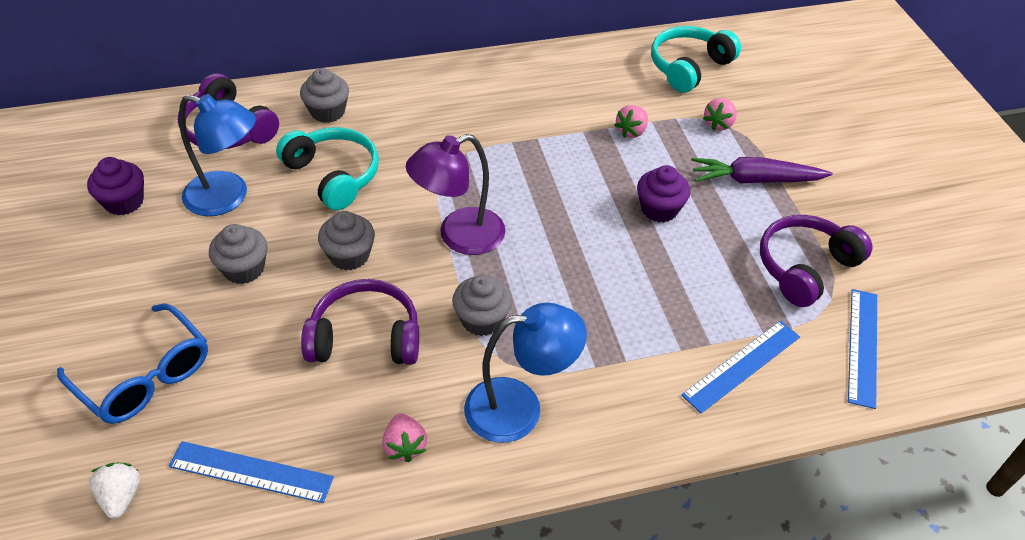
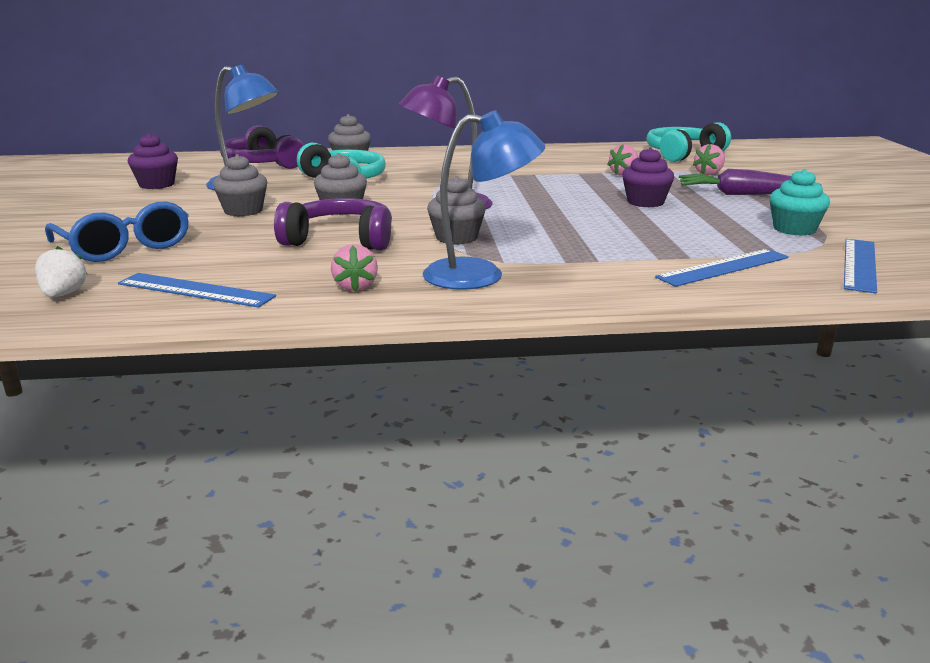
camera: 10 degrees right, 25 degrees down
purple headphones [760,215,872,307] -> turquoise cupcake [770,169,830,236]

